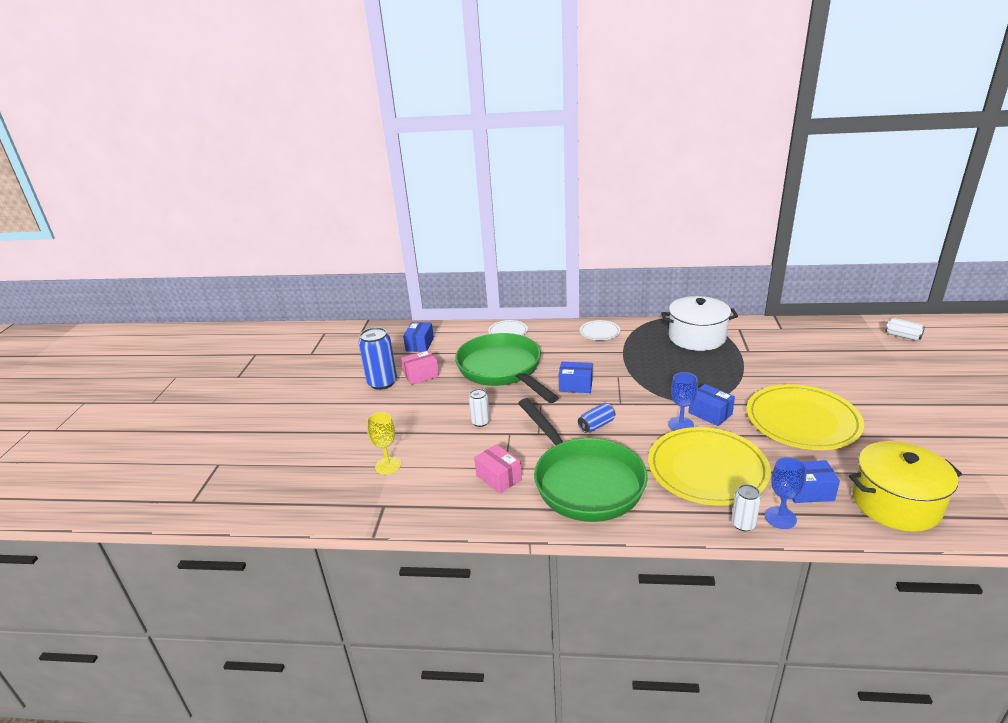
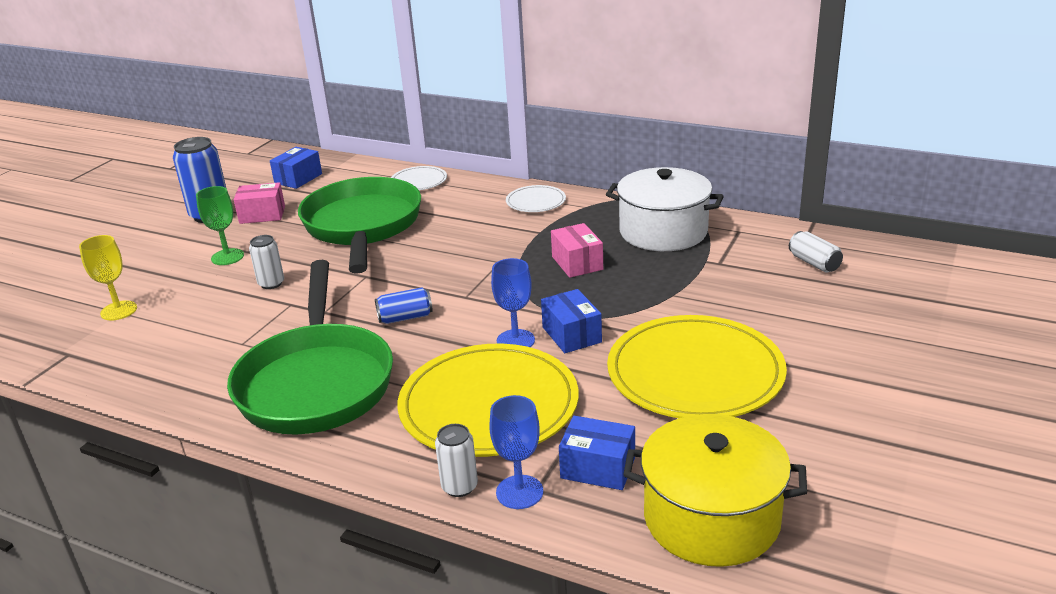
camera: 20 degrees right, 0 degrees up
pink box [474,444,522,493] -> pink box moved to [551,223,603,278]
blue box [559,362,593,393] -> none
white can [885,318,925,341] -> white can moved to [789,231,843,273]
none -> green goblet [196,186,244,265]

